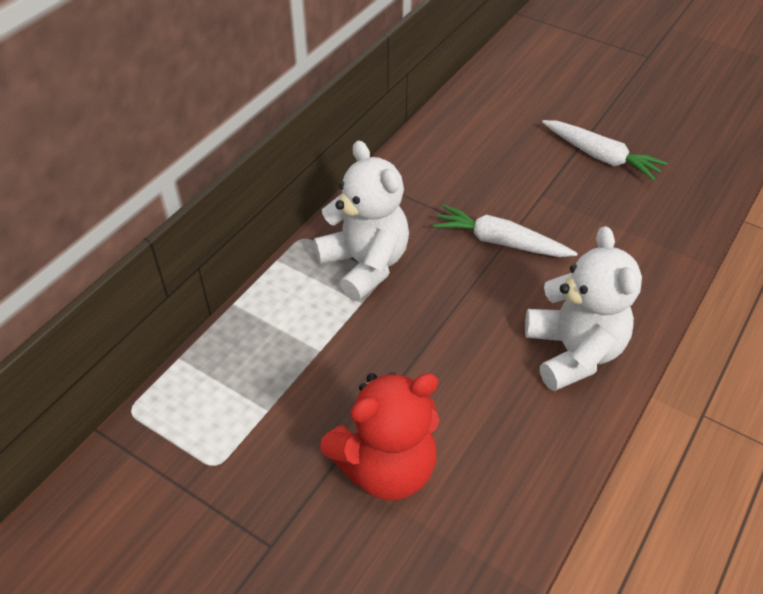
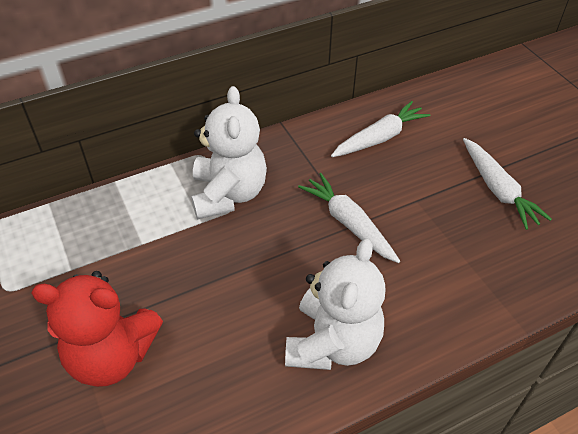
camera: 30 degrees right, 0 degrees up
none -> white carrot [331,101,430,157]

